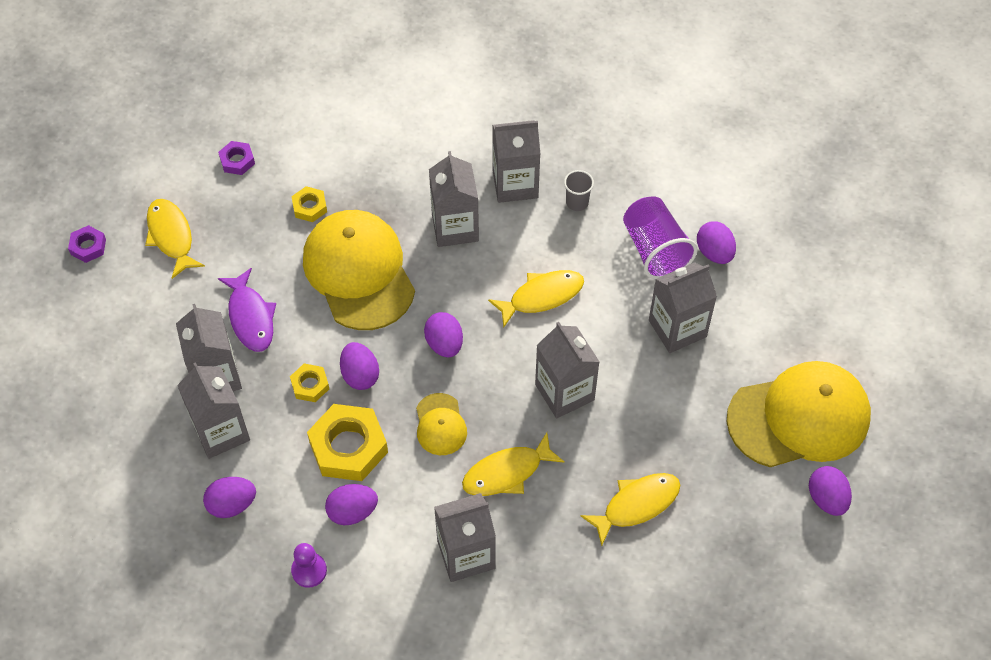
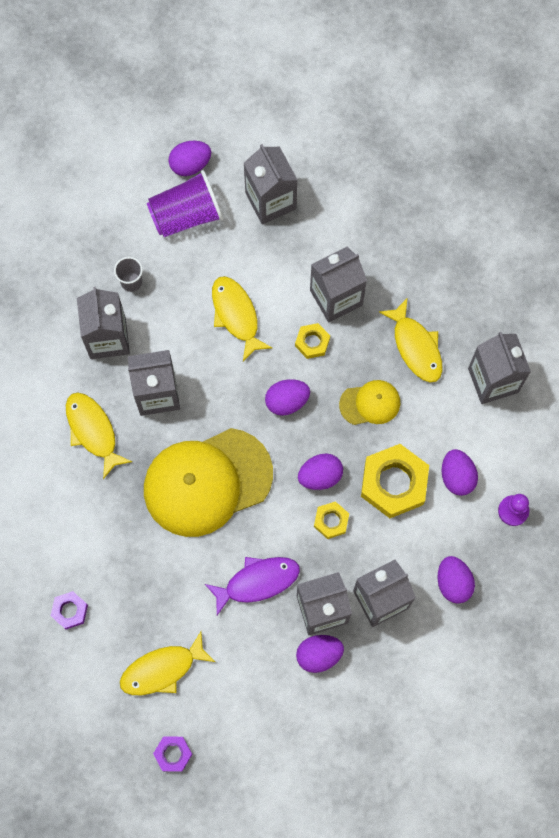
camera: 90 degrees left, 15 degrees up
yellow nut [291,186,327,222] -> yellow nut moved to [295,323,330,359]
yellow fish [580,473,680,546] -> yellow fish moved to [66,392,132,479]
yellow cap [727,361,871,467] -> none
purple egg [809,466,852,516] -> purple egg moved to [296,635,344,673]

